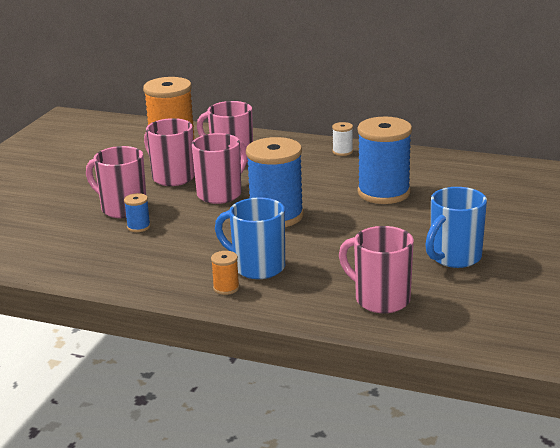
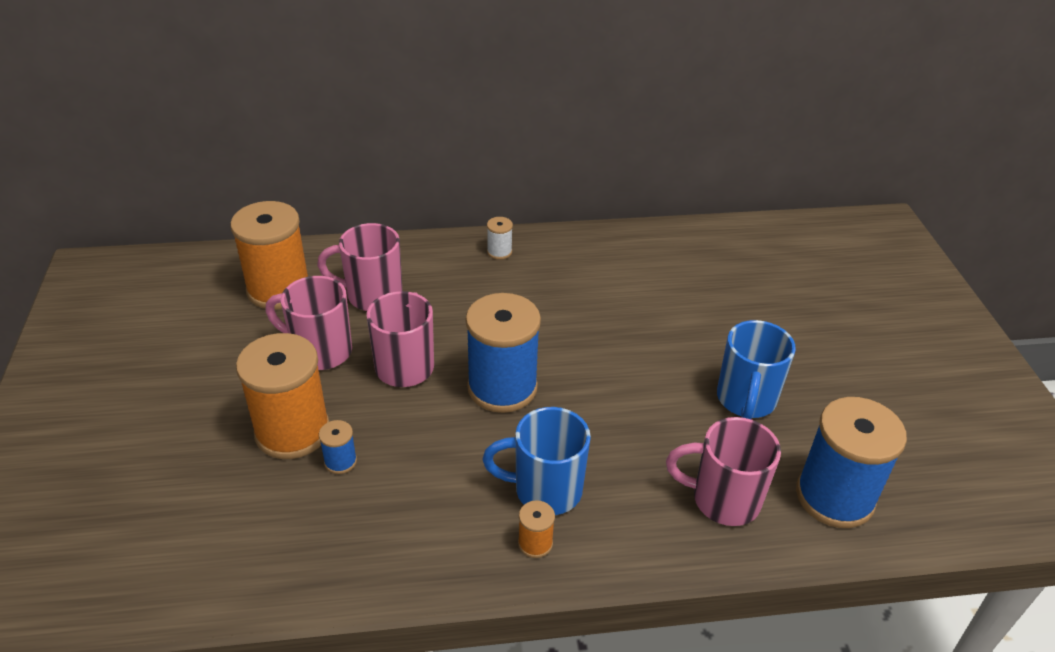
camera: 30 degrees left, 15 degrees up
pink mug [86,146,146,218] -> orange spool [236,333,329,459]
blue spool [357,117,412,204] -> blue spool moved to [796,397,907,528]

